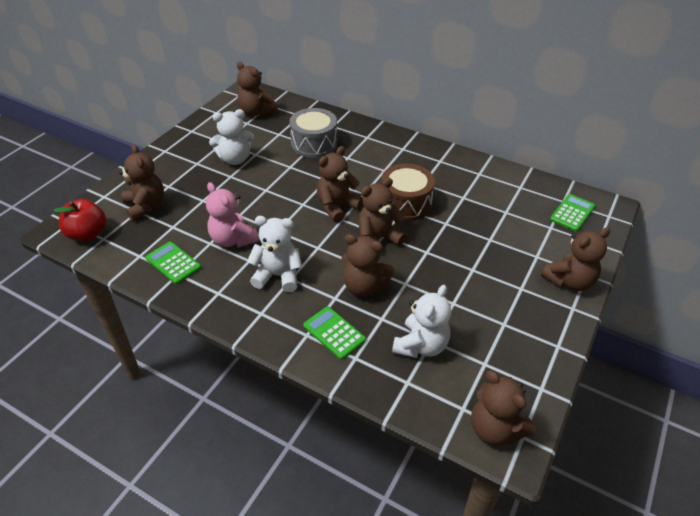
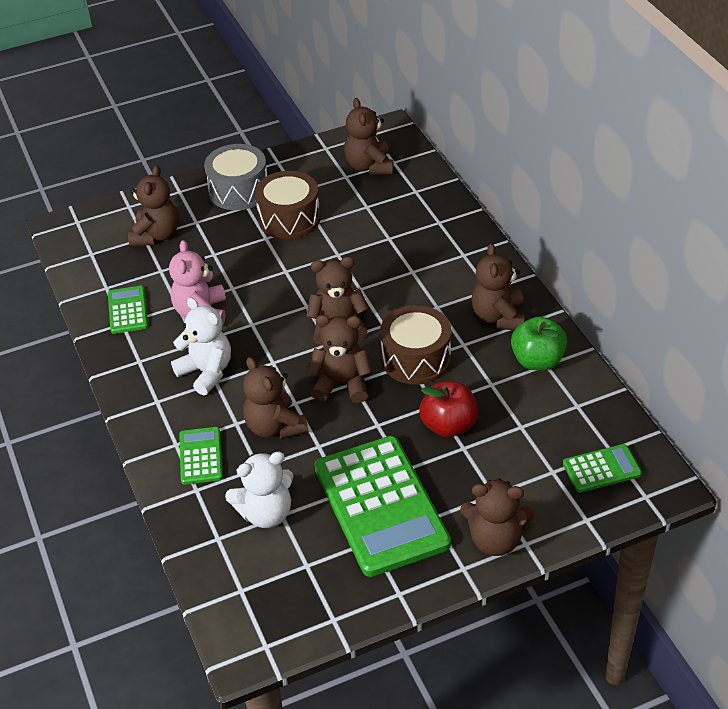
camera: 40 degrees right, 0 degrees up
red apple [54,199,106,241] -> red apple moved to [419,381,478,438]
white teddy bear [209,109,254,165] -> brown drum [255,171,320,239]
grey drum [289,108,337,158] -> grey drum moved to [204,144,267,210]
brown teddy bear [471,370,536,445] -> brown teddy bear moved to [471,243,526,331]
none -> green calculator [314,436,451,577]
none -> green apple [511,316,567,370]

